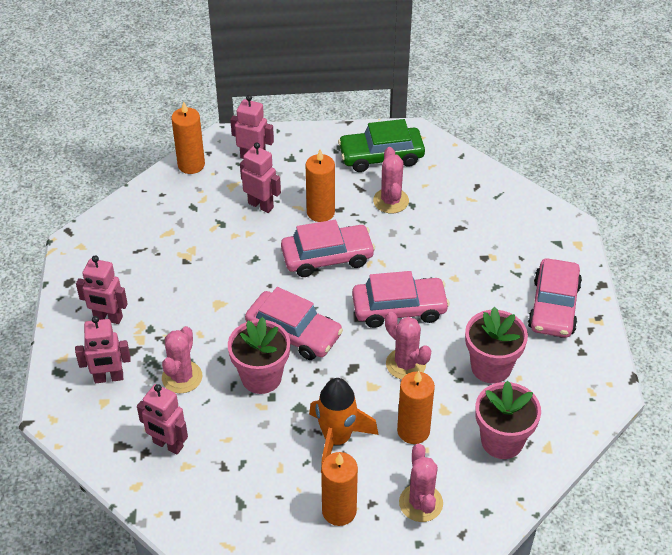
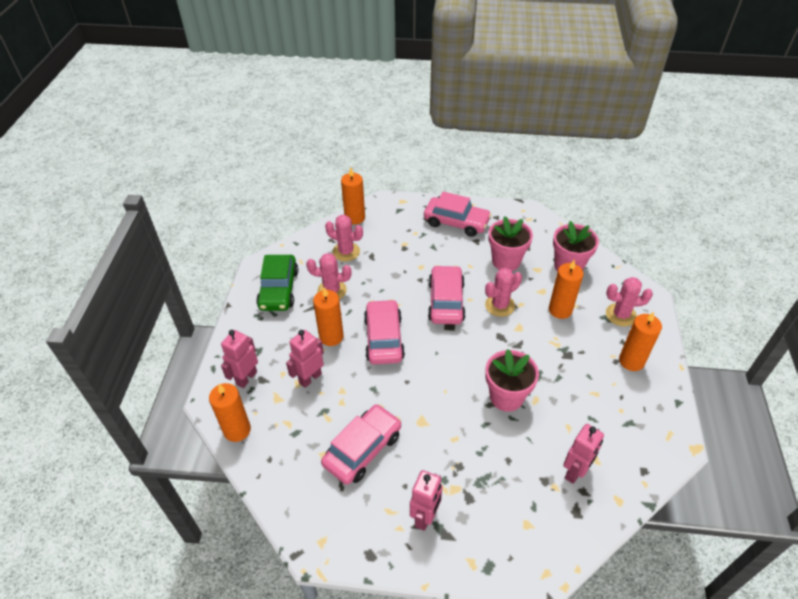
camera: 80 degrees left, 0 degrees up
pink robot [75,316,131,383] -> none
pink cactus [162,326,202,394] -> pink cactus moved to [325,215,363,261]
pink car [245,287,343,360] -> pink car moved to [321,404,401,485]
orange rocket [309,378,379,466] -> none
none -> orange candle [341,168,365,225]

